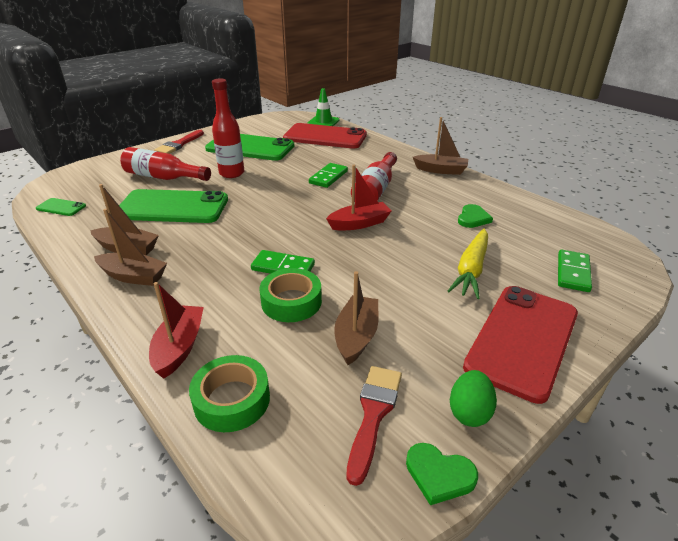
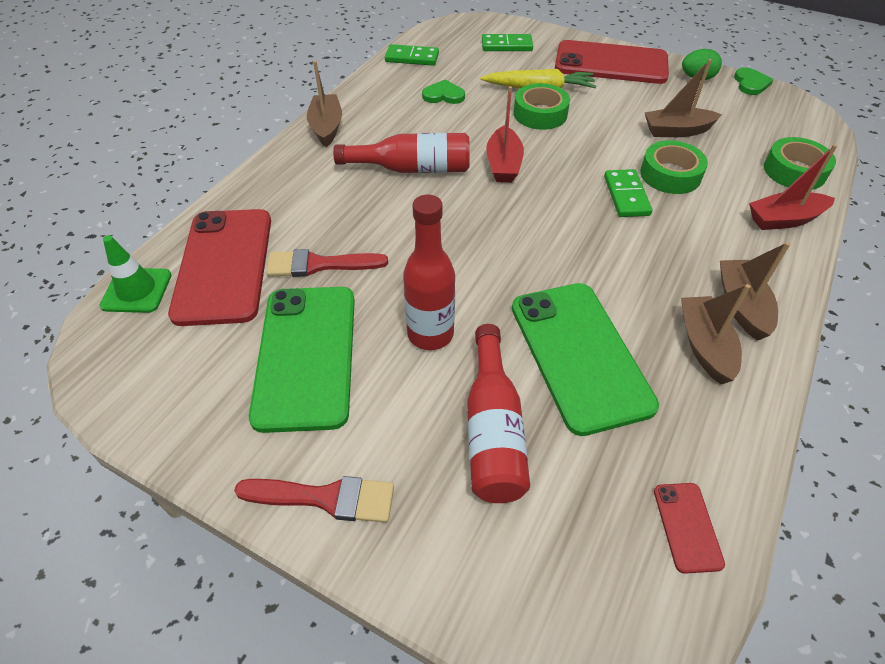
camera: 110 degrees left, 15 degrees up
green phone [36,198,86,216] -> red phone [654,483,725,574]
green domino [309,163,348,188] -> green domino moved to [385,44,439,66]
red boat [326,165,391,231] -> red boat turned 135 degrees counterclockwise [486,86,524,183]
red brush [346,366,402,486] -> red brush moved to [266,249,388,277]
none -> green tape [514,83,570,130]

